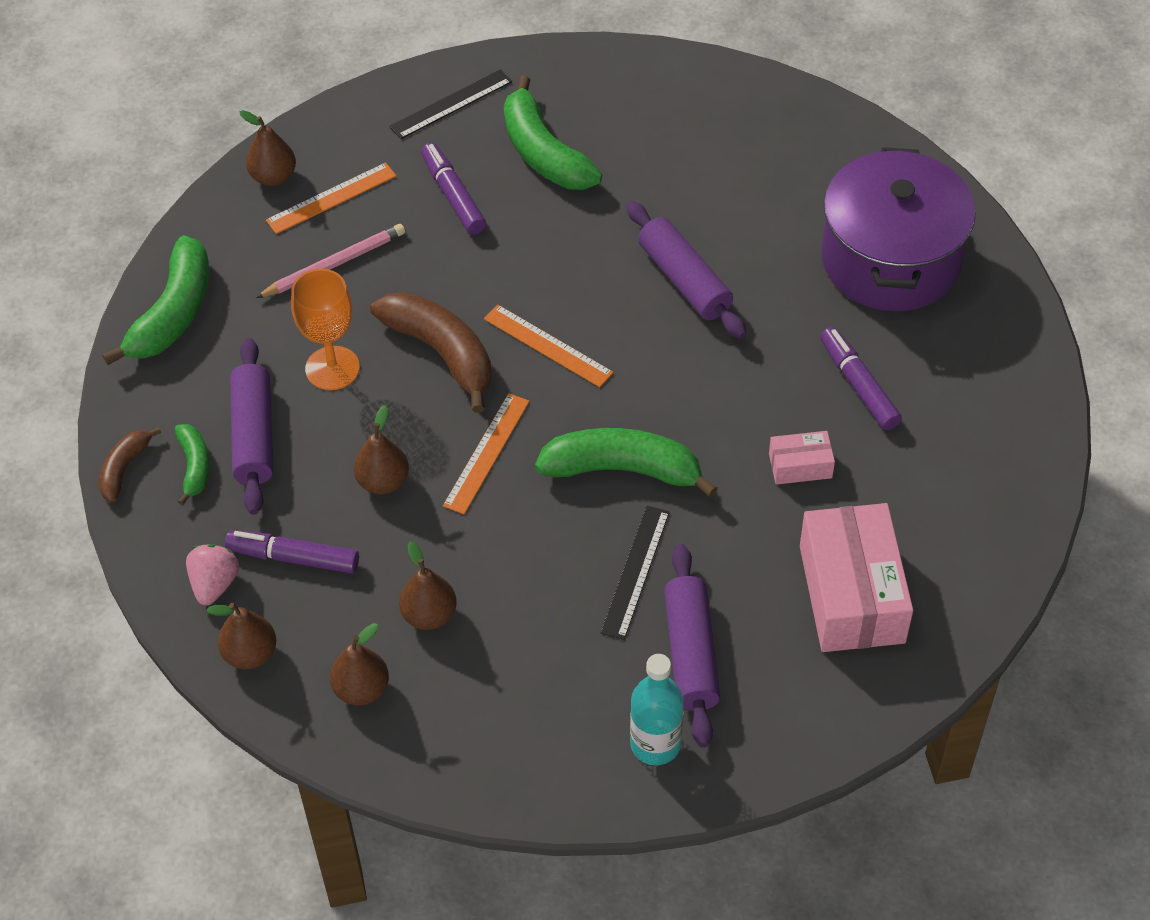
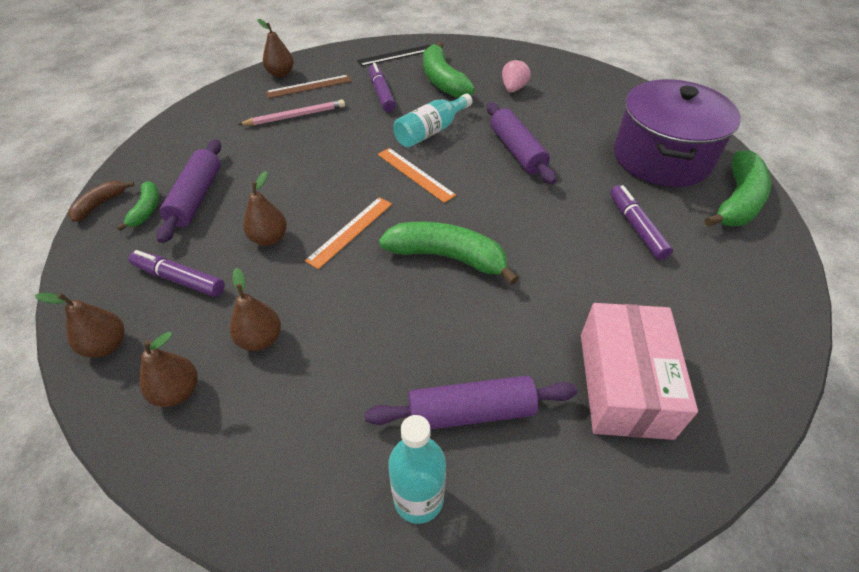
camera: 10 degrees right, 5 degrees down
green banana [102,235,209,365] -> green banana moved to [705,150,771,227]
pink strawberry [186,544,239,606] -> pink strawberry moved to [502,59,531,93]
orange ruler [266,162,397,234] -> brown ruler [266,75,352,98]
orange goblet [291,269,360,390] -> none
brown banana [371,292,492,413] -> none
black ruler [600,506,670,640] -> none
purple rolling pin [664,544,720,748] -> purple rolling pin turned 75 degrees clockwise [365,375,577,430]
pink box [769,431,835,485] -> none
none -> turquoise bottle [393,94,472,148]

